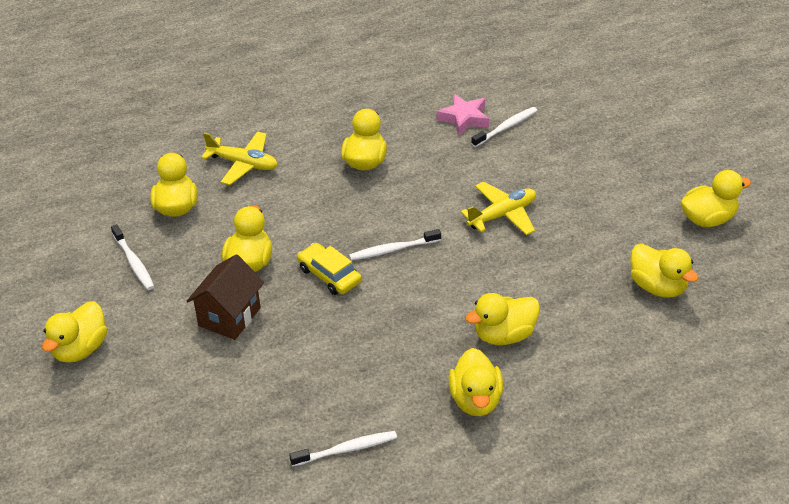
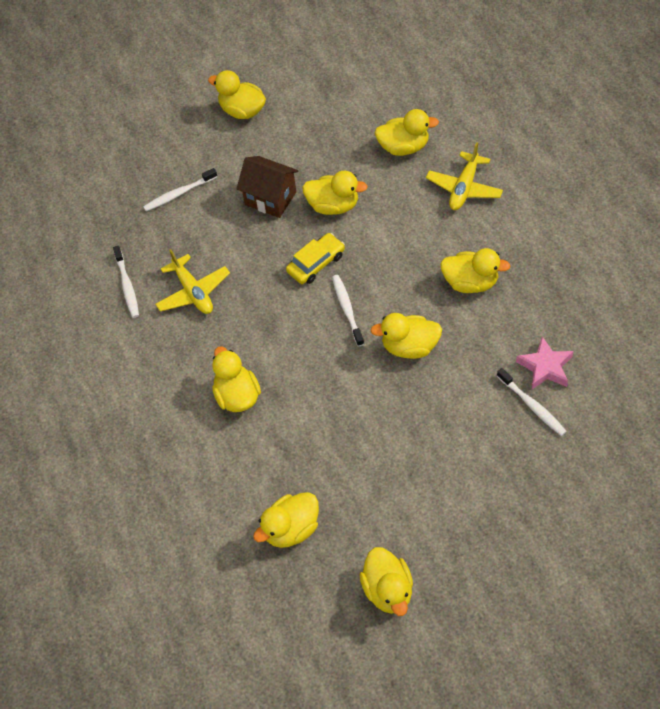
camera: 95 degrees right, 15 degrees up
white toothbrush [111,224,155,290] -> white toothbrush moved to [143,168,217,211]
yellow duck [449,348,503,416] -> yellow duck moved to [370,313,442,359]
yellow plane [461,181,536,235] -> yellow plane moved to [155,249,230,314]

